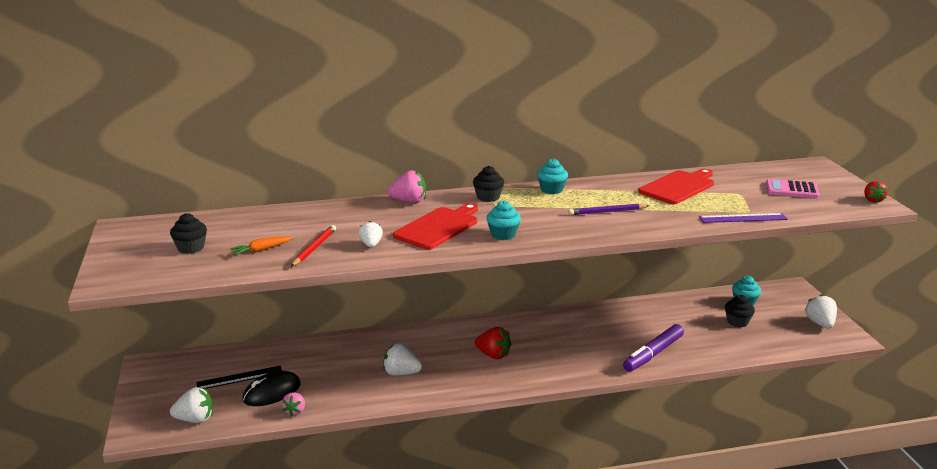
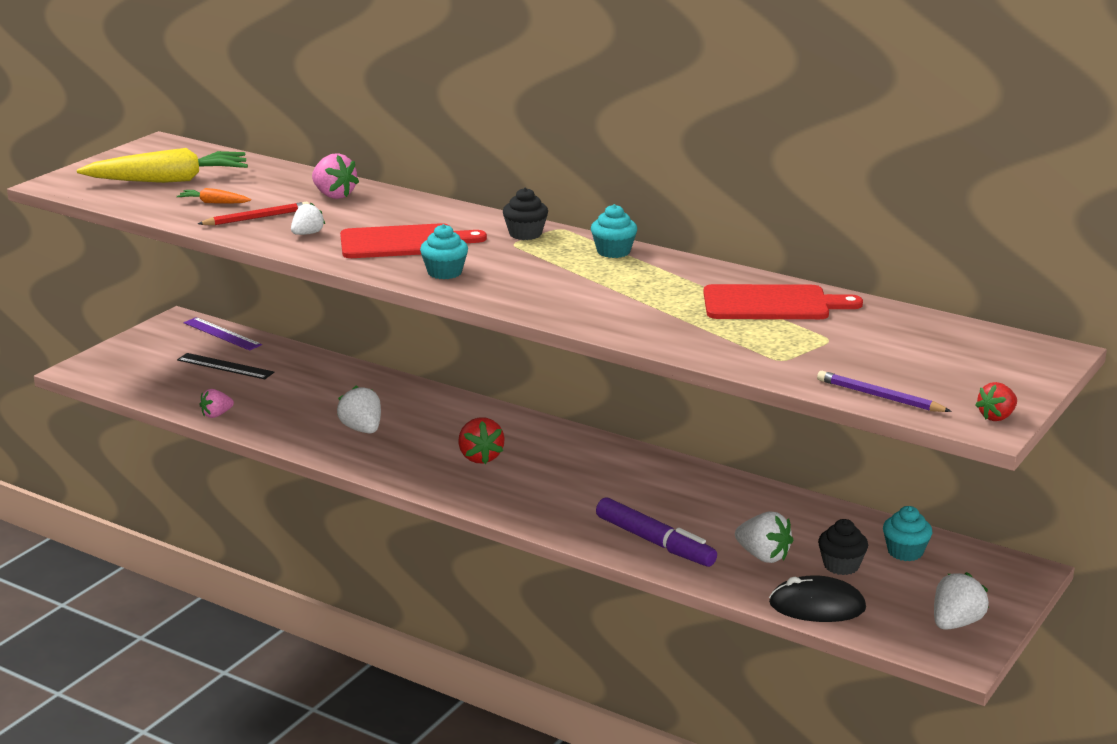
camera: 45 degrees right, 0 degrees up
black cupcake [170,213,207,254] -> yellow carrot [77,148,248,183]
white strawberry [170,387,213,423] -> white strawberry moved to [735,511,793,563]
black mouse [242,371,301,406] -> black mouse moved to [769,575,866,622]
pink strawberry [387,170,426,203] -> pink strawberry moved to [312,153,359,199]
purple pencil [568,204,650,215] -> purple pencil moved to [817,371,952,412]
purple marker [623,324,684,372] -> purple marker turned 135 degrees counterclockwise [596,497,717,567]
purple ruler [699,213,788,223] -> purple ruler moved to [184,317,262,350]
pink calculator [766,179,820,198] -> none

